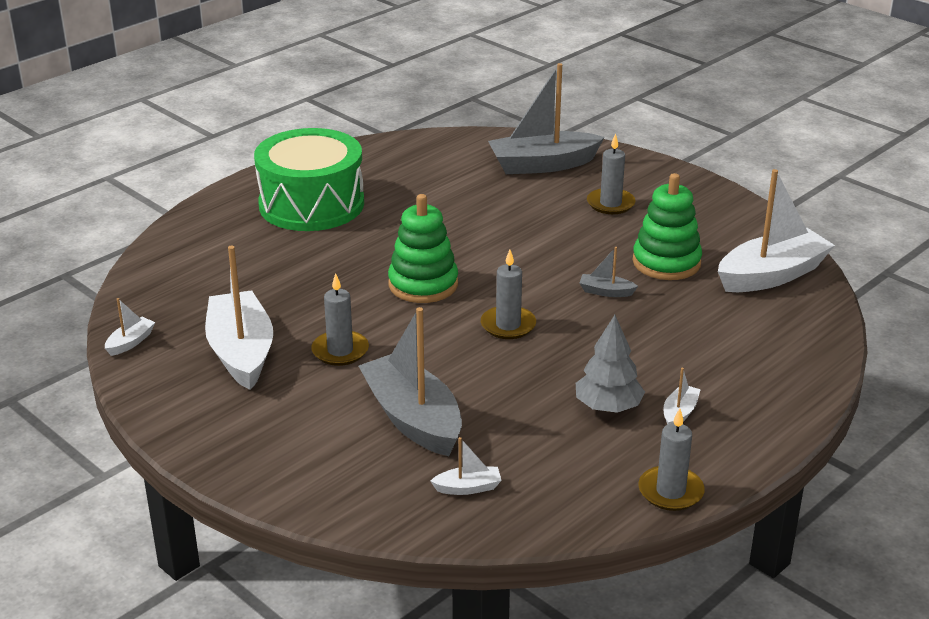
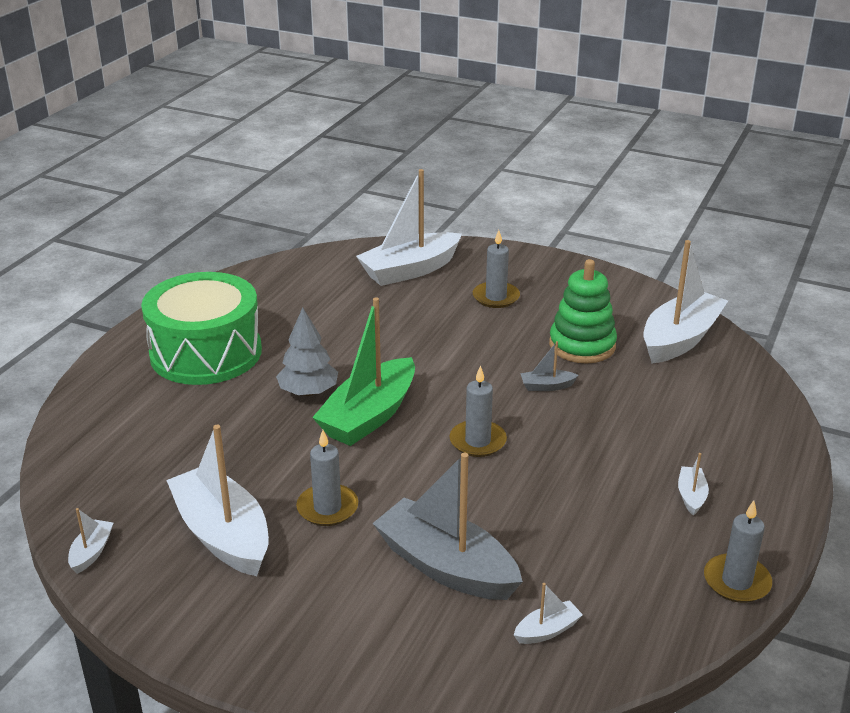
camera: 20 degrees left, 0 degrees up
green stacking toy [388,194,458,303] -> green boat [312,297,415,446]
grey boat [488,63,605,174] -> white boat [356,169,462,286]
grey tree [576,315,645,413] -> grey tree moved to [276,307,338,396]

